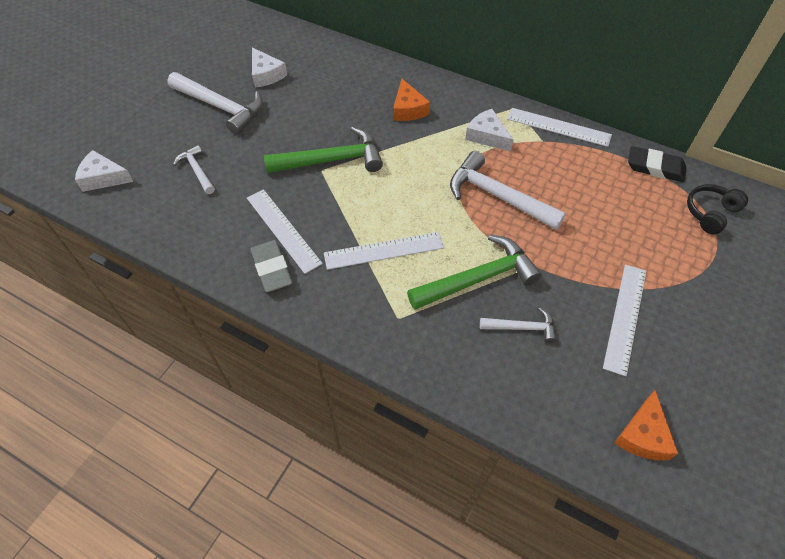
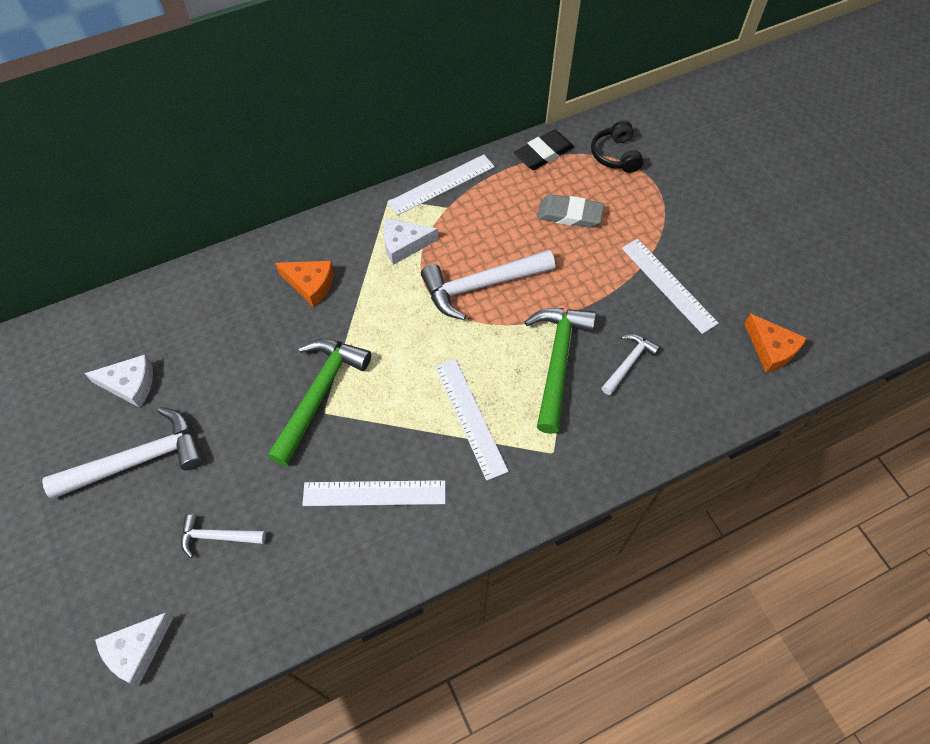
camera: 55 degrees left, 5 degrees up
grey eraser [250,240,293,292] -> grey eraser moved to [537,194,604,228]
white ruler [324,232,444,270] -> white ruler turned 45 degrees counterclockwise [435,359,509,481]

